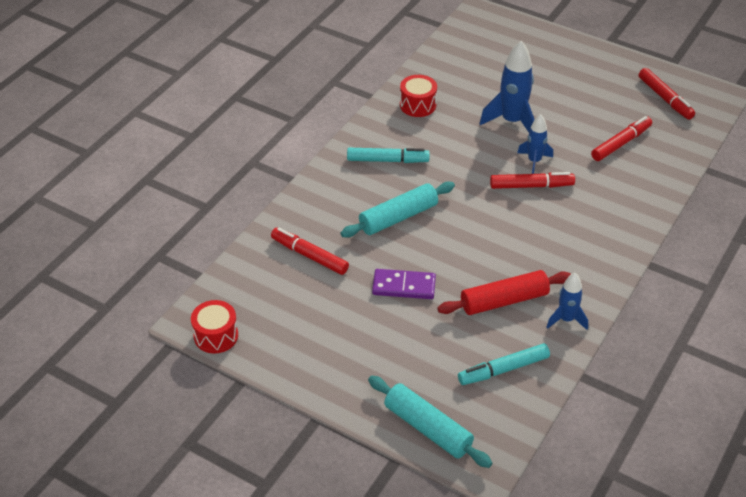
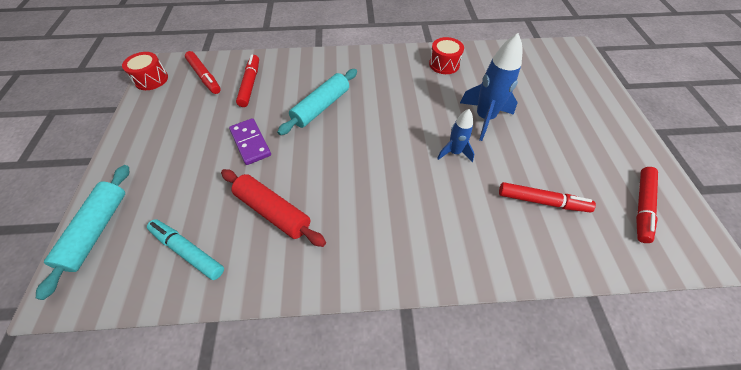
camera: 55 degrees right, 10 degrees up
turquoise rolling pin [340,182,455,238] -> turquoise rolling pin turned 75 degrees counterclockwise [277,69,357,135]
turquoise marker [347,148,430,163] -> none
red marker [490,172,575,189] -> red marker moved to [185,51,221,94]
blue rocket [546,273,588,330] -> none

